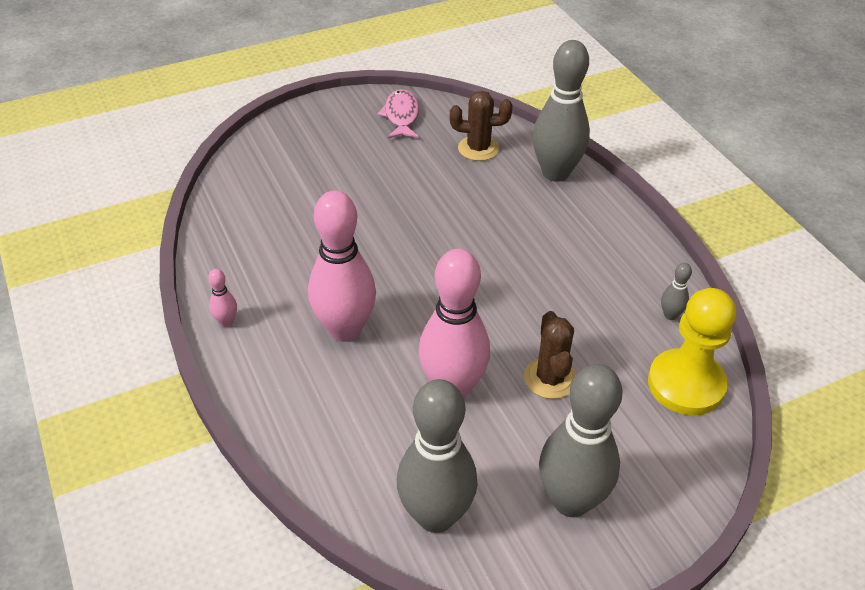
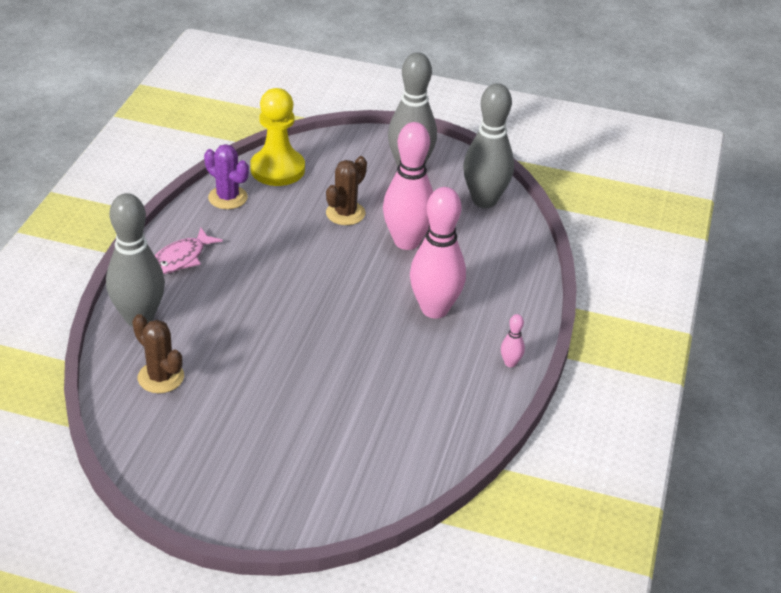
camera: 140 degrees left, 5 degrees down
pink fish [378,89,419,138] -> pink fish moved to [155,228,223,274]
grey bowling pin [661,263,692,320] -> purple cactus [204,144,249,209]

